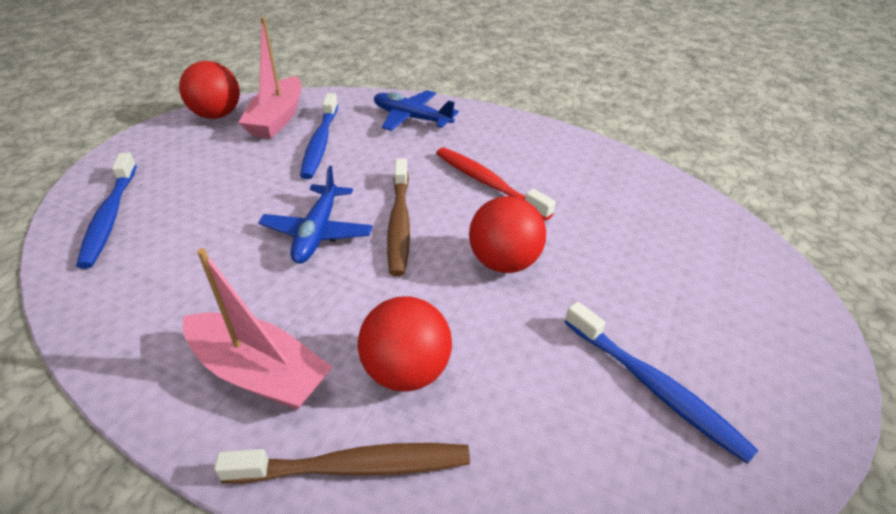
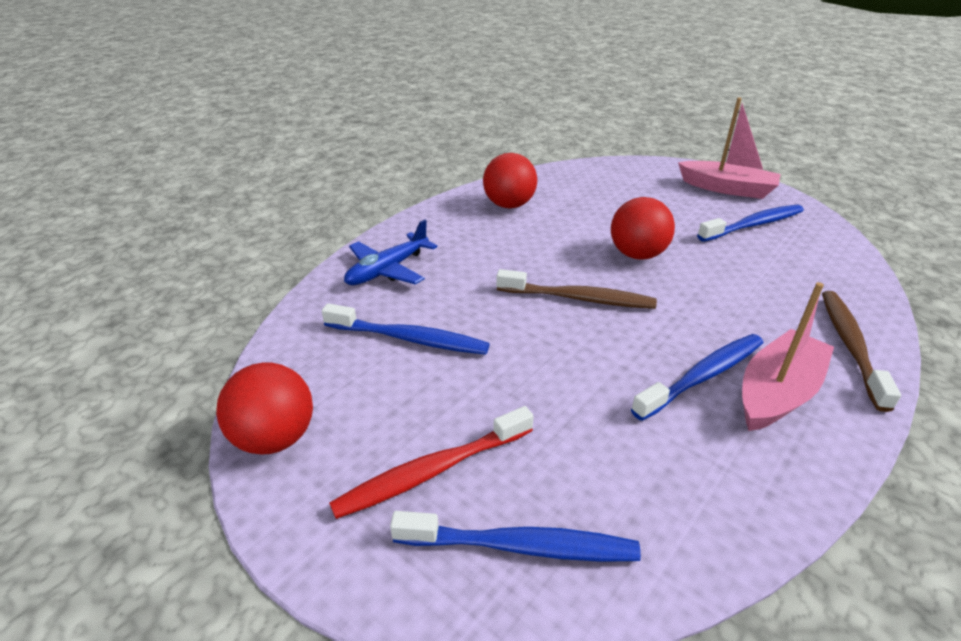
camera: 75 degrees left, 5 degrees down
pink boat [238,17,301,139] -> pink boat moved to [678,97,780,199]
blue plane [258,166,373,263] -> none
red ball [358,296,452,392] -> red ball moved to [483,153,537,209]
red toothbrush [436,147,556,221] -> red toothbrush moved to [329,406,534,519]
none -> blue toothbrush [631,334,764,421]

